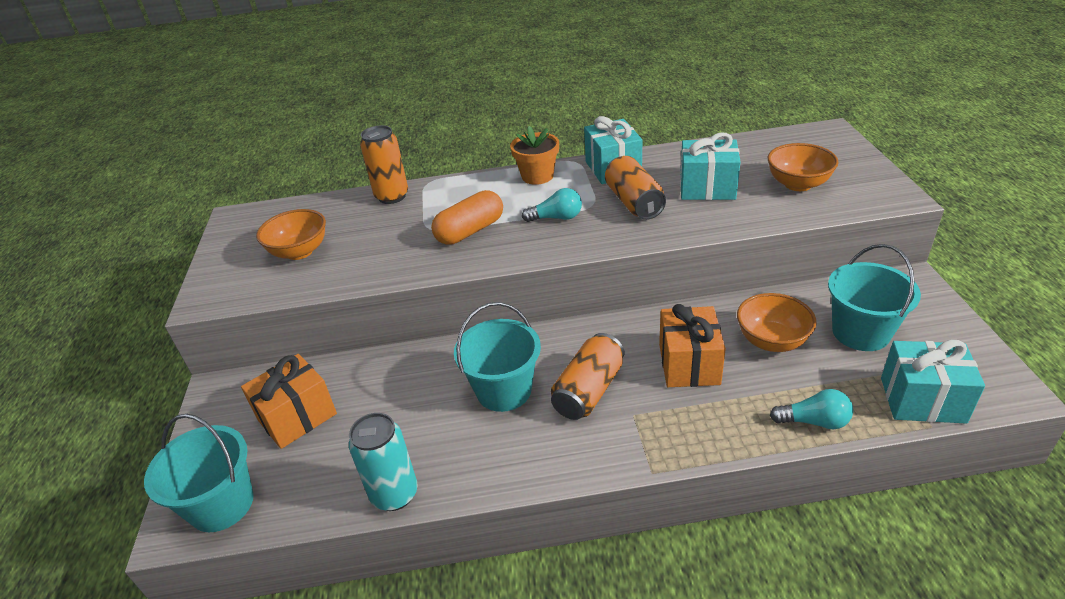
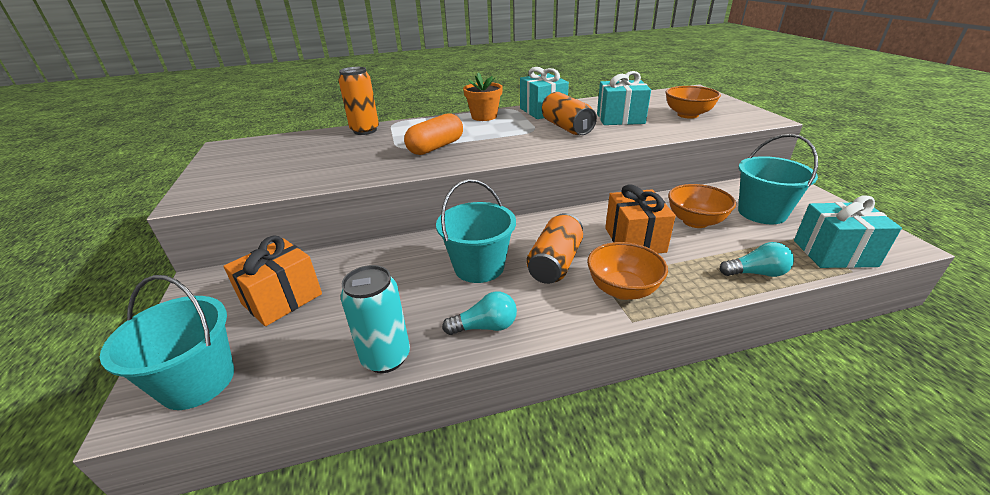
camera: 10 degrees left, 5 degrees down
orange bowl [256,209,326,260] -> orange bowl moved to [587,242,668,300]
turquoise light bulb [522,188,582,222] -> turquoise light bulb moved to [442,291,517,335]

